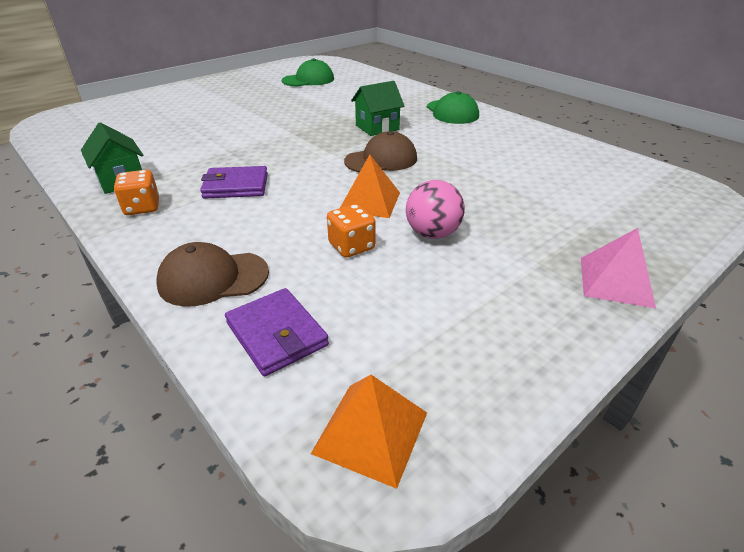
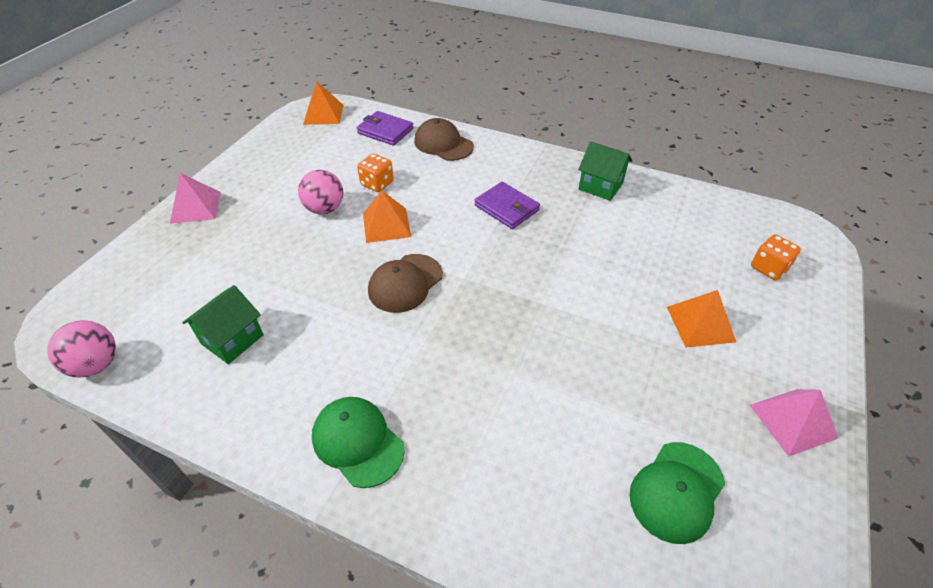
camera: 155 degrees right, 10 degrees up
orange dice [114,170,159,215] -> orange dice moved to [751,234,801,280]
brown cap [156,242,269,307] -> brown cap turned 105 degrees counterclockwise [414,118,474,161]
purple wallet [200,166,268,199] -> purple wallet turned 75 degrees clockwise [475,182,540,229]
green house [351,81,404,136] -> green house moved to [182,285,264,364]
none -> pink ball [47,320,116,378]
none -> orange pyramid [667,290,736,348]
none -> pink pyramid [750,389,838,456]

